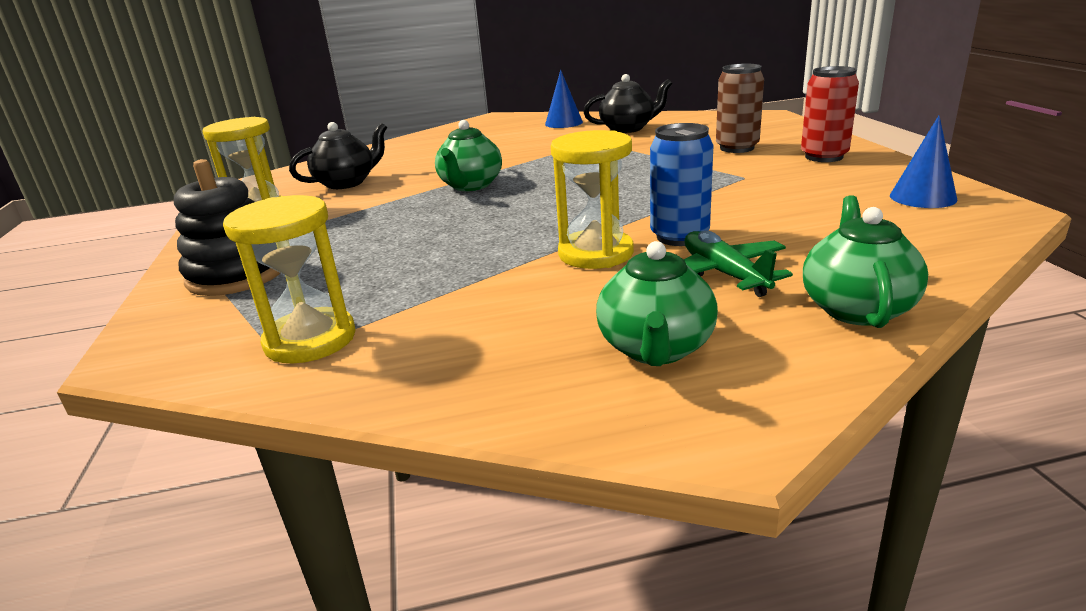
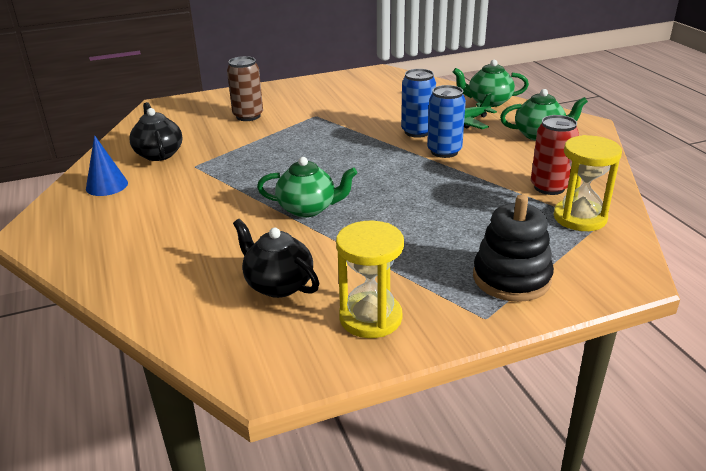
camera: 100 degrees left, 5 degrees up
yellow hourglass [551,130,634,269] -> blue can [427,85,466,158]
red can [801,66,859,162] -> red can moved to [531,115,579,195]
blue cone [890,115,958,208] -> none

